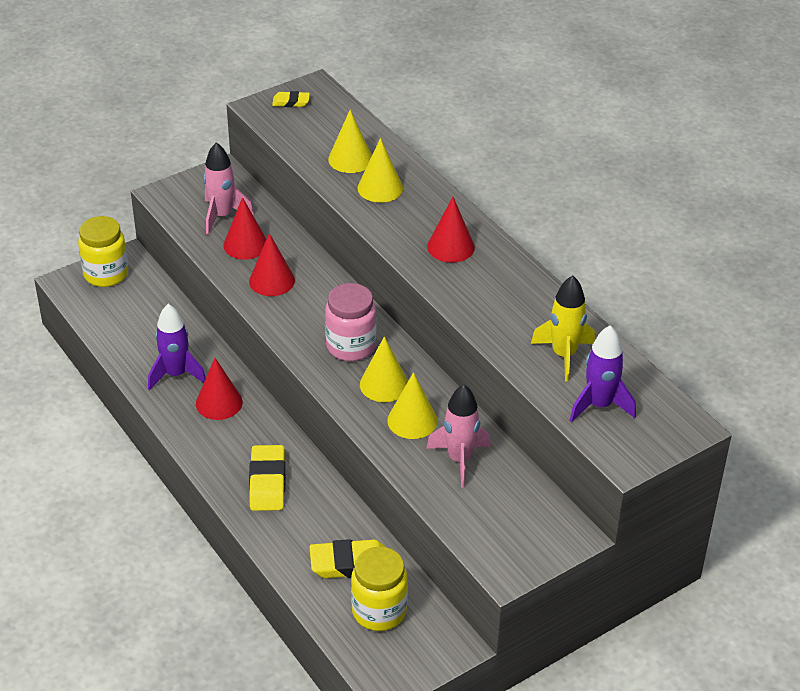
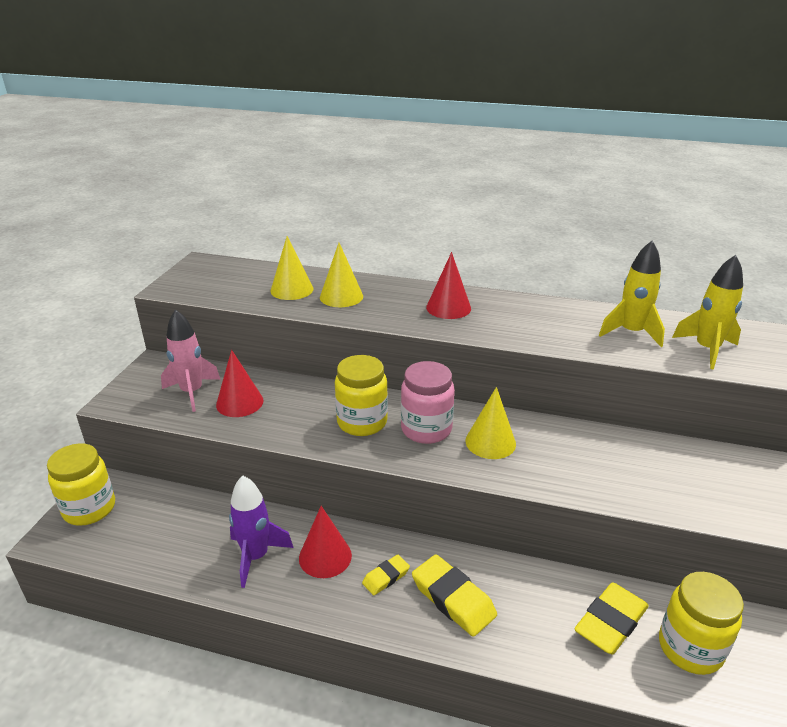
camera: 40 degrees left, 10 degrees down
red cone [249,233,295,296] -> none
yellow eraser [272,91,310,107] -> yellow eraser moved to [362,555,410,595]
yellow cone [387,372,437,439] -> none
pink rocket [426,384,491,488] -> none
purple rocket [570,325,636,422] -> yellow rocket [672,255,743,369]
none -> yellow jar [335,355,388,436]

